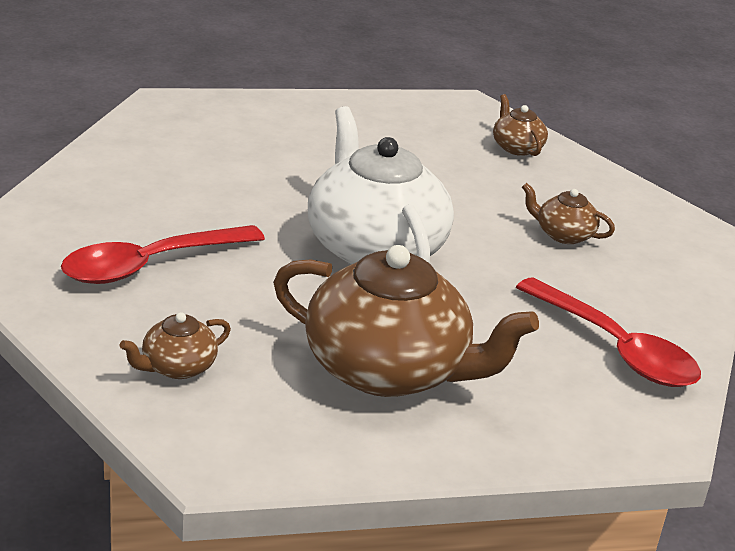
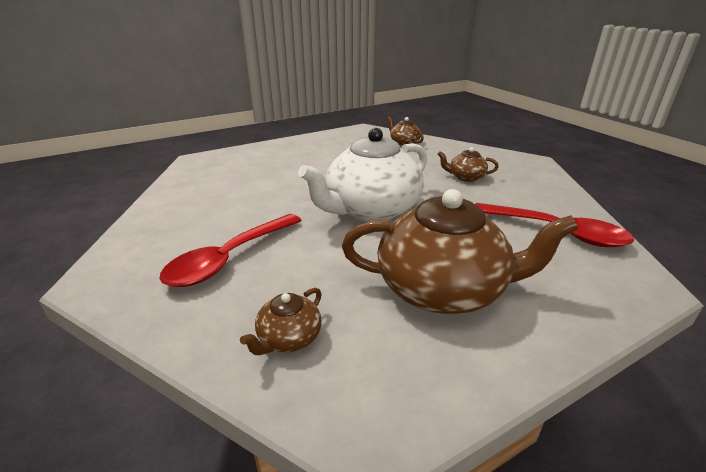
camera: 15 degrees left, 0 degrees up
white teapot [308,106,454,265] -> white teapot turned 90 degrees counterclockwise [298,128,427,222]

